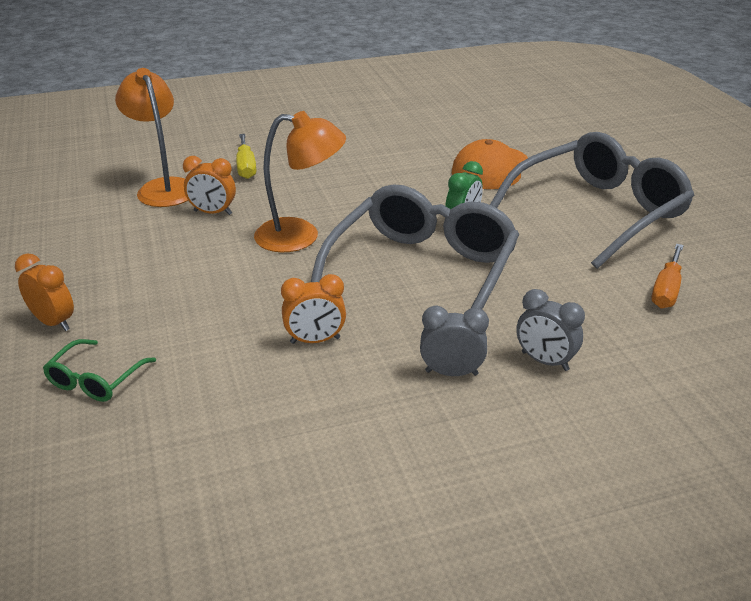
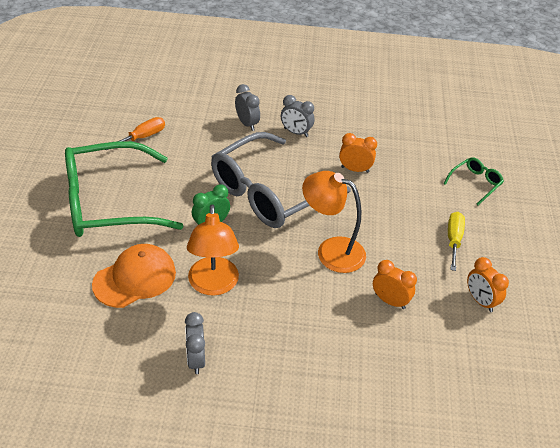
camera: 160 degrees left, 10 degrees up
orange clock [15,253,74,331] -> orange clock moved to [467,257,509,312]
orange lamp [115,68,188,207] -> orange lamp moved to [187,204,239,296]
yellow screwdriver [236,134,256,179] -> yellow screwdriver moved to [448,212,465,271]
grey glasses [490,132,695,269] -> green glasses [65,141,183,237]
none -> grey clock [185,312,205,374]

